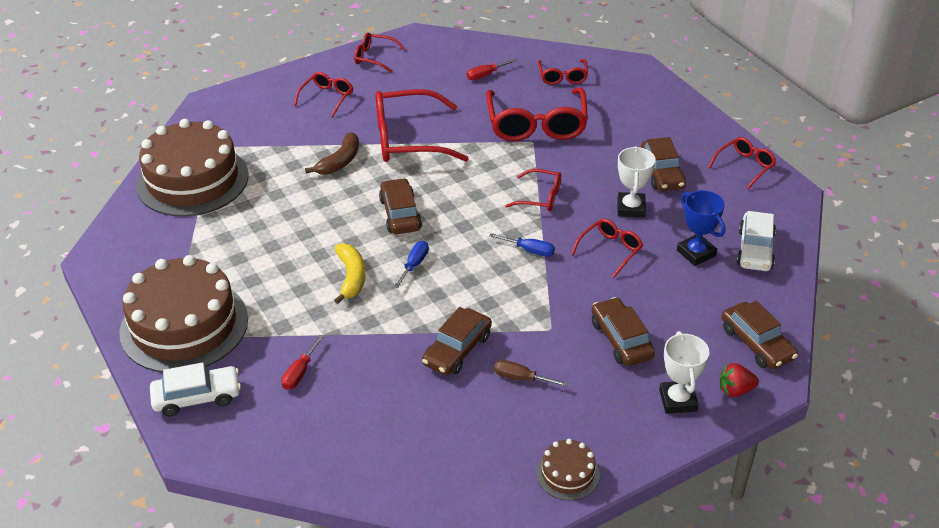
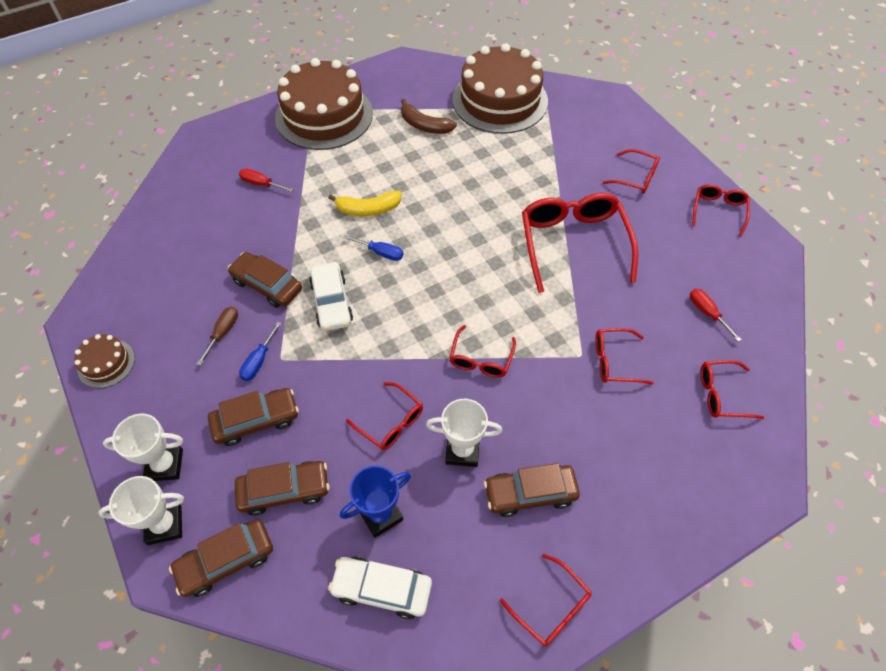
camera: 90 degrees right, 15 degrees up
white car [150,362,241,417] -> white car moved to [309,262,353,331]
brown banana [305,132,359,175] -> brown banana moved to [401,99,457,134]
brown car [379,178,422,234] -> brown car moved to [235,461,329,516]
red glasses [486,88,588,141] -> red glasses [595,328,653,385], size x0.52
blue screwdriver [489,233,555,257] -> blue screwdriver moved to [239,322,281,381]
red strawberry [719,363,759,397] -> white trophy [98,476,184,545]

